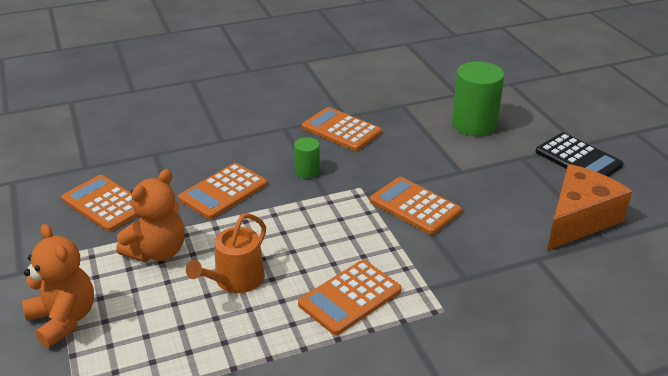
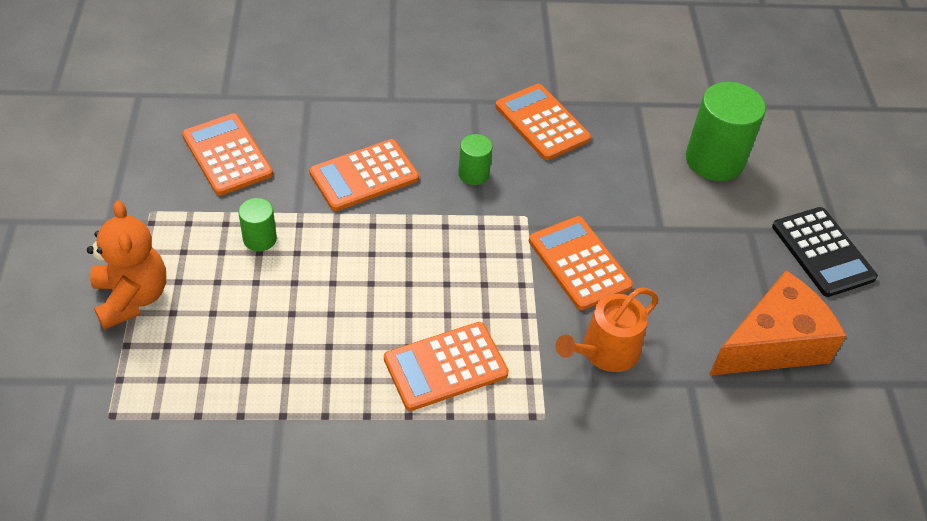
camera: 15 degrees right, 15 degrees up
orange teddy bear [116,169,185,262] -> green cylinder [238,198,277,252]
orange watering can [186,213,266,293] -> orange watering can moved to [556,288,658,372]

